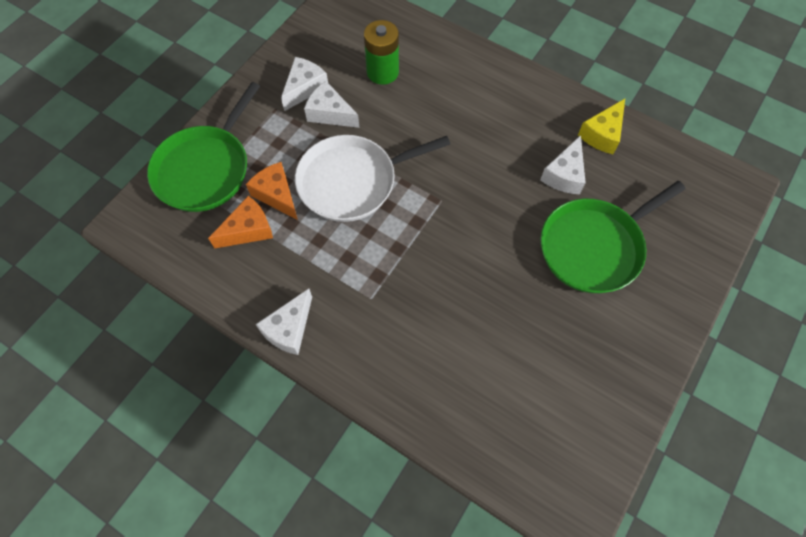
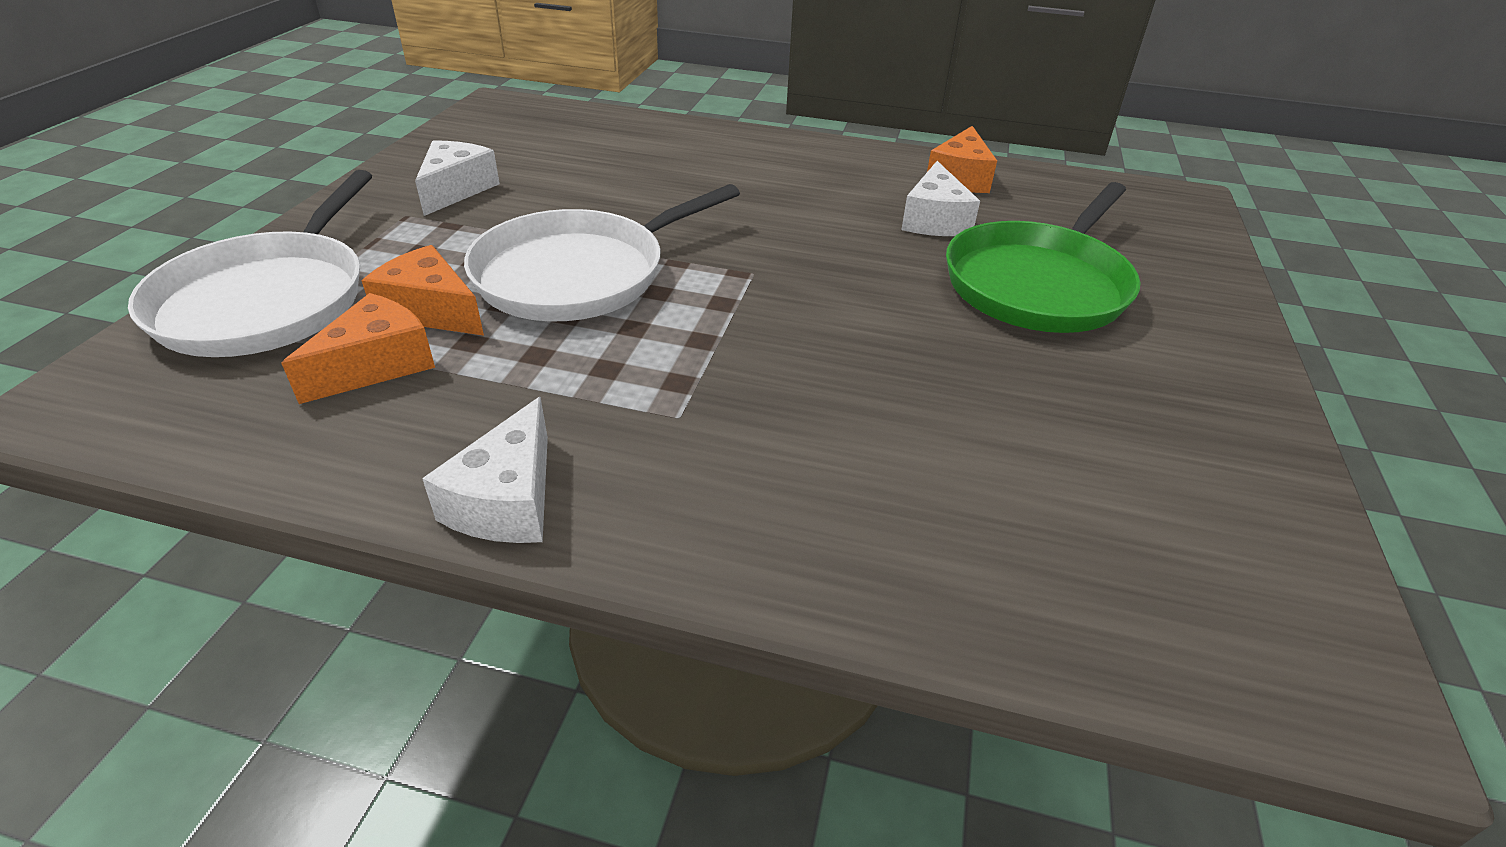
camera: 20 degrees left, 25 degrees down
green pan [147,82,260,212] -> white pan [128,170,372,357]
white cheese [304,81,359,128] -> none
green battery [364,20,399,85] -> none
yellow cheese [578,99,625,154] -> orange cheese [927,126,997,193]

